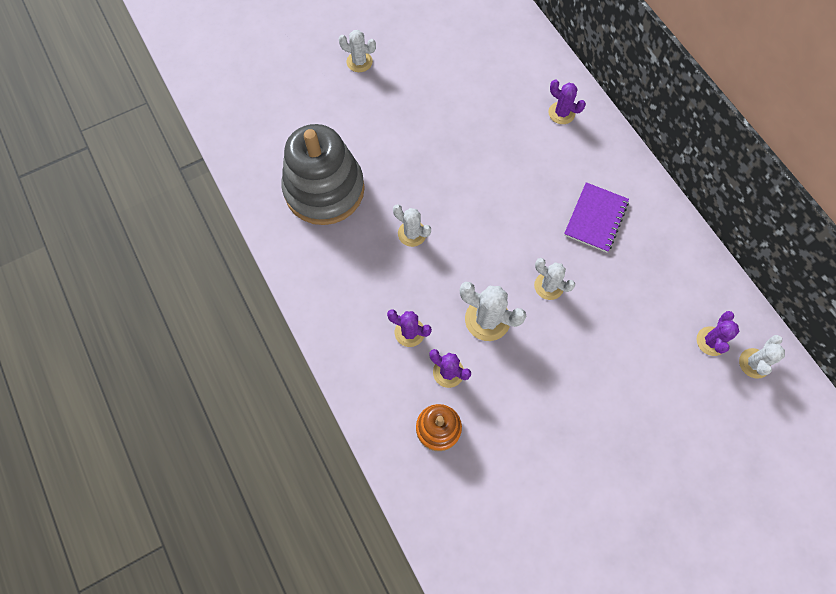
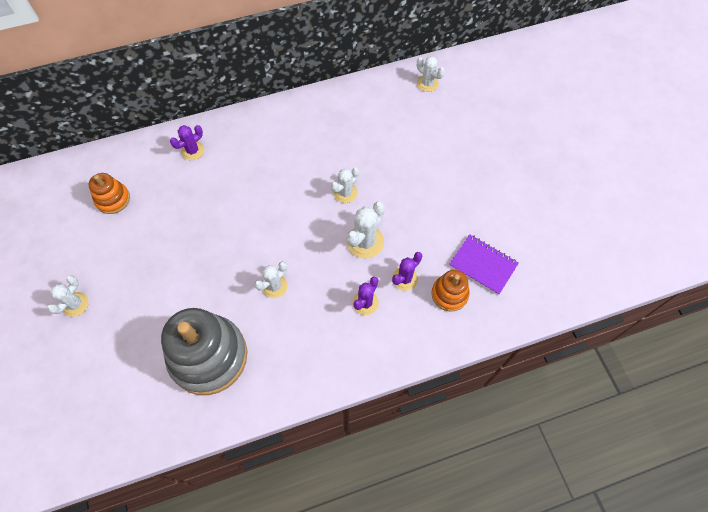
camera: 80 degrees left, 5 degrees down
purple notebook [564,182,629,252] -> purple notebook moved to [449,234,519,295]
purple cactus [696,311,739,356] -> none
none -> orange stacking toy [89,173,130,214]

